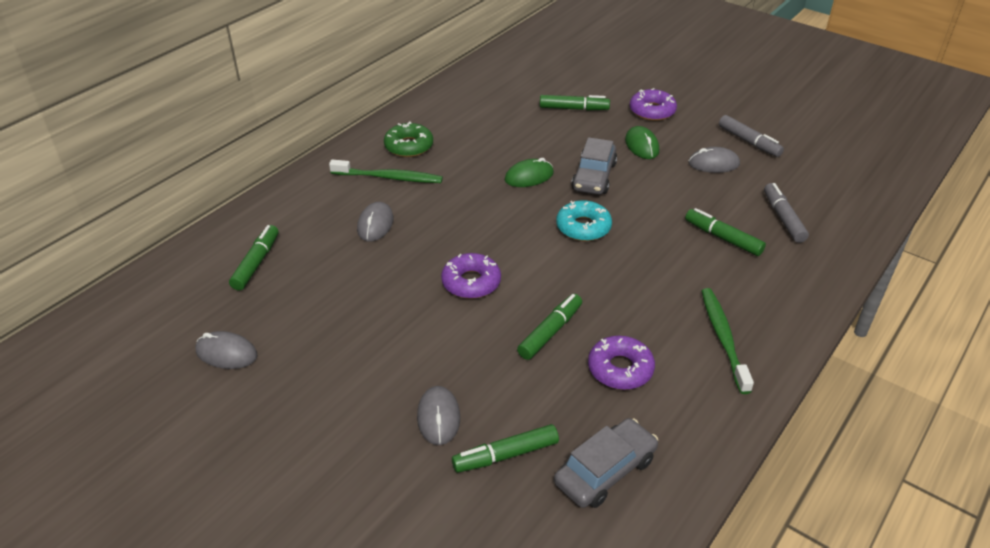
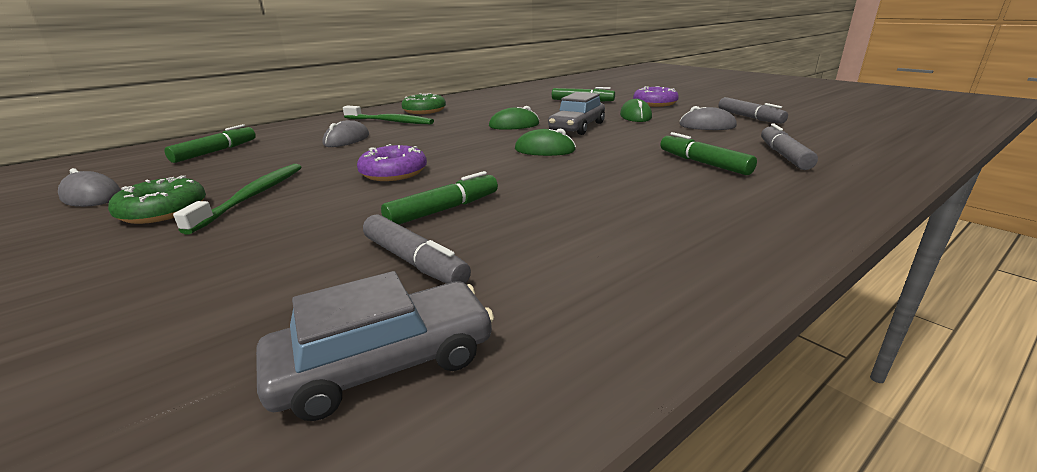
camera: 15 degrees right, 15 degrees down
grey mouse [417,386,460,445] -> none
green marker [452,424,559,473] -> none
turquoise donut [556,200,612,241] -> green mouse [515,128,576,156]
purple donut [588,336,655,390] -> none
green toothbrush [701,288,754,394] -> green toothbrush moved to [173,164,301,235]
none -> green donut [108,175,206,224]
none -> grey marker [363,214,471,284]

